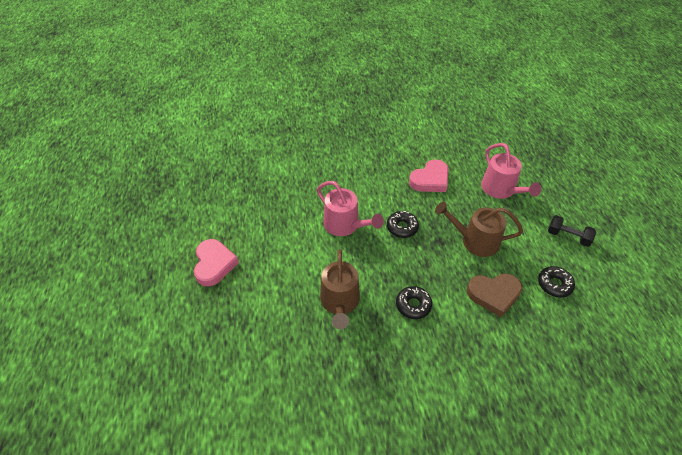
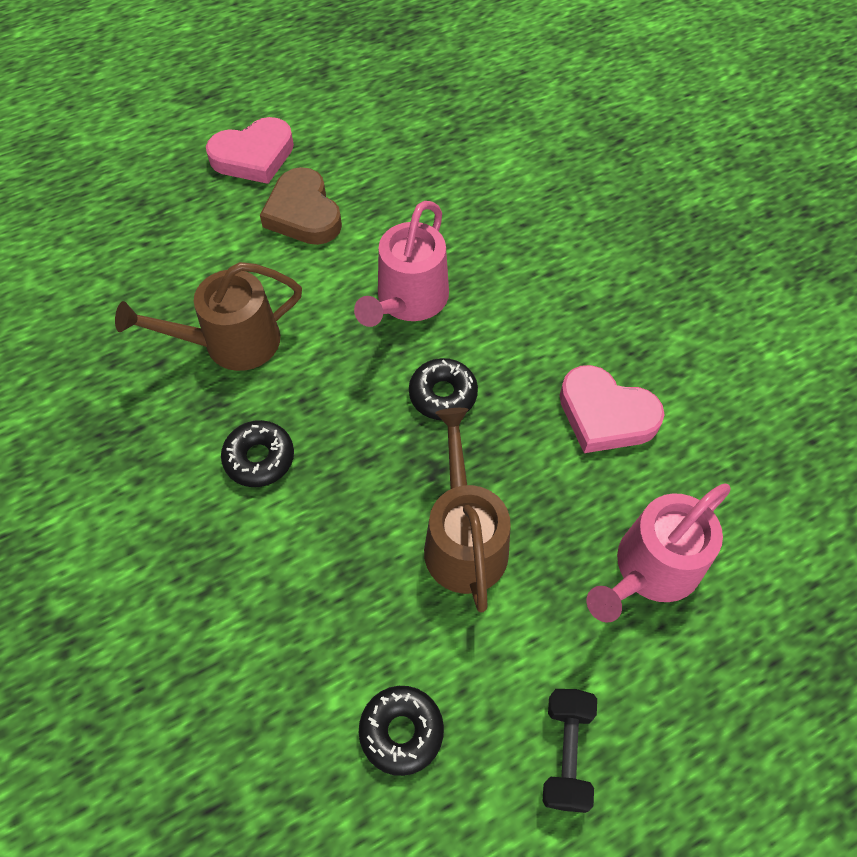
camera: 70 degrees right, 10 degrees up
brown heart [467,273,522,317] -> brown heart moved to [260,167,342,245]

